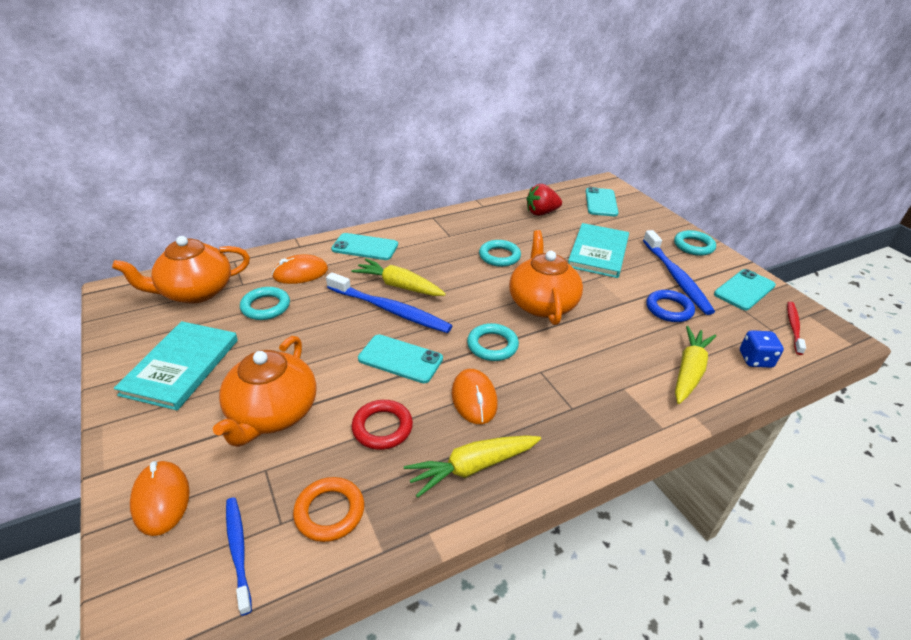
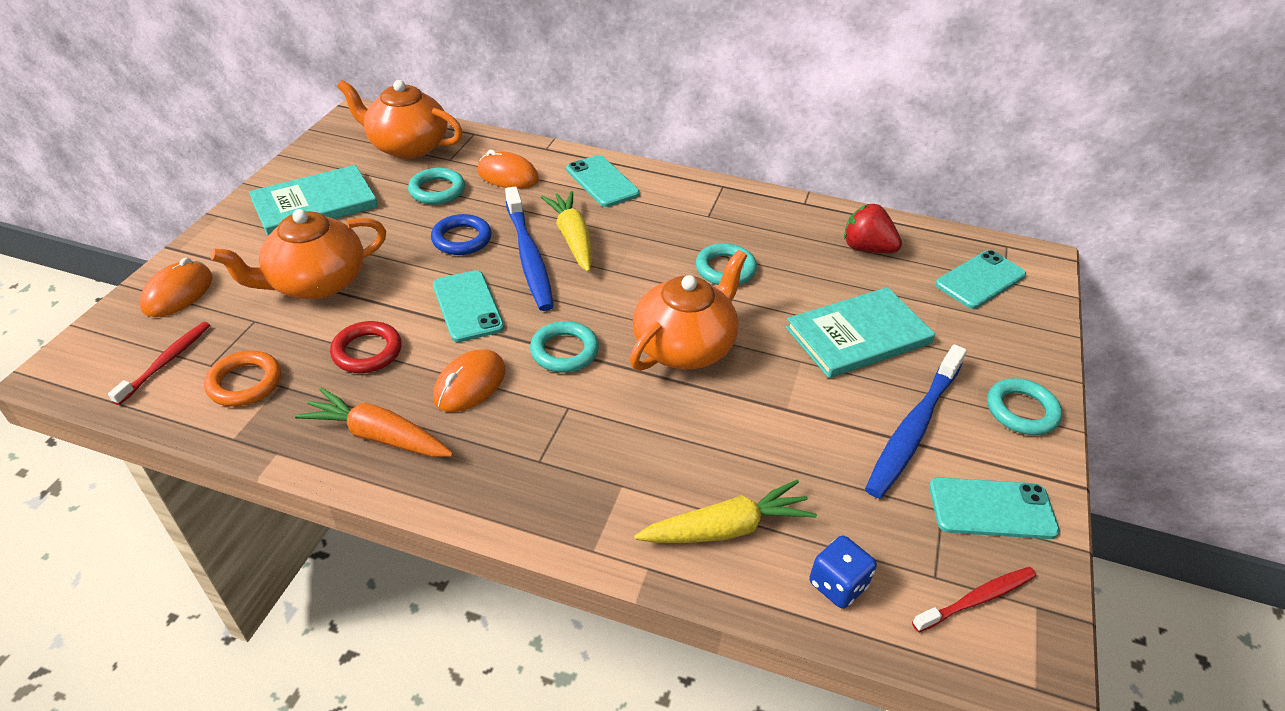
camera: 45 degrees right, 5 degrees up
blue toothbrush [226,497,252,616] -> red toothbrush [108,322,210,405]
yellow carrot [404,435,541,498] -> orange carrot [295,388,453,457]
blue ring [646,290,695,322] -> blue ring moved to [431,214,492,255]

